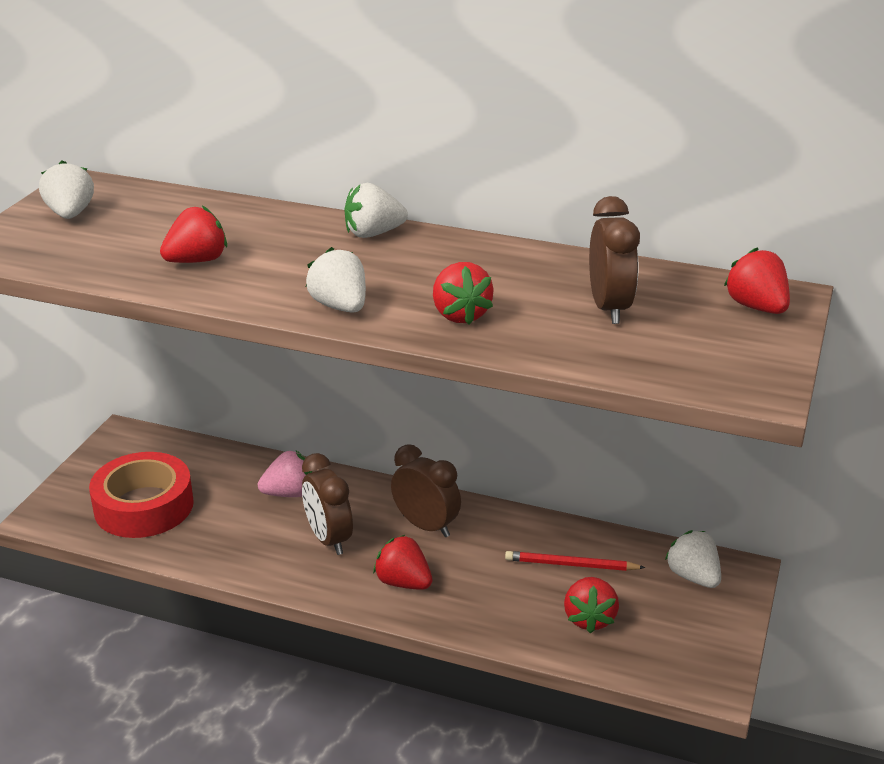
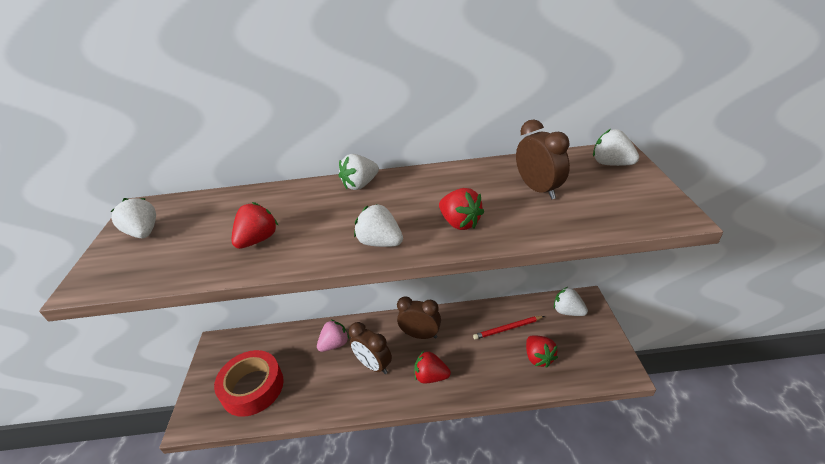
camera: 20 degrees left, 5 degrees up
red strawberry [724,247,790,314] -> white strawberry [593,129,639,166]

